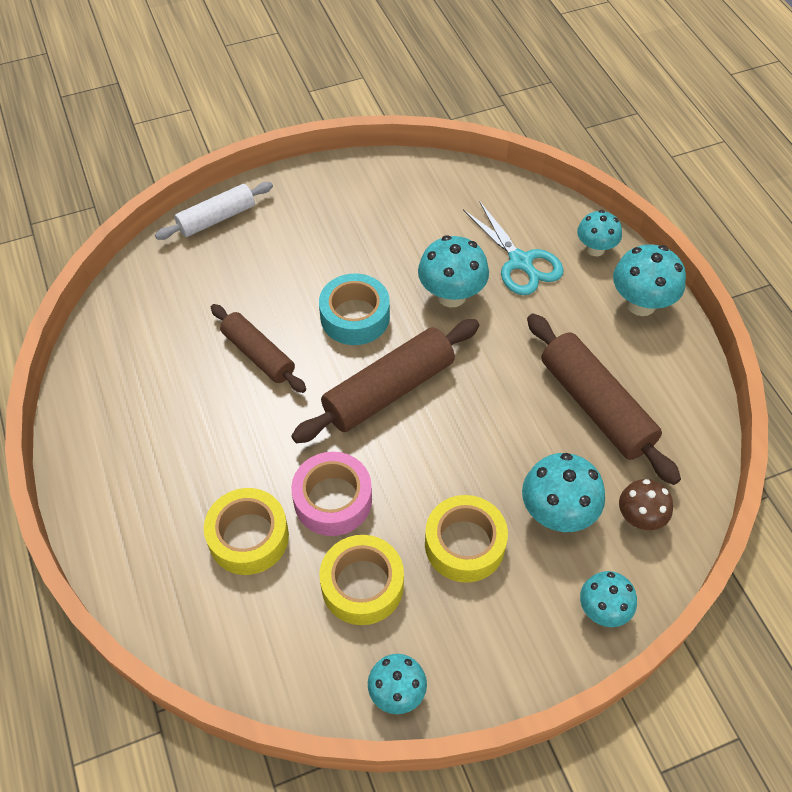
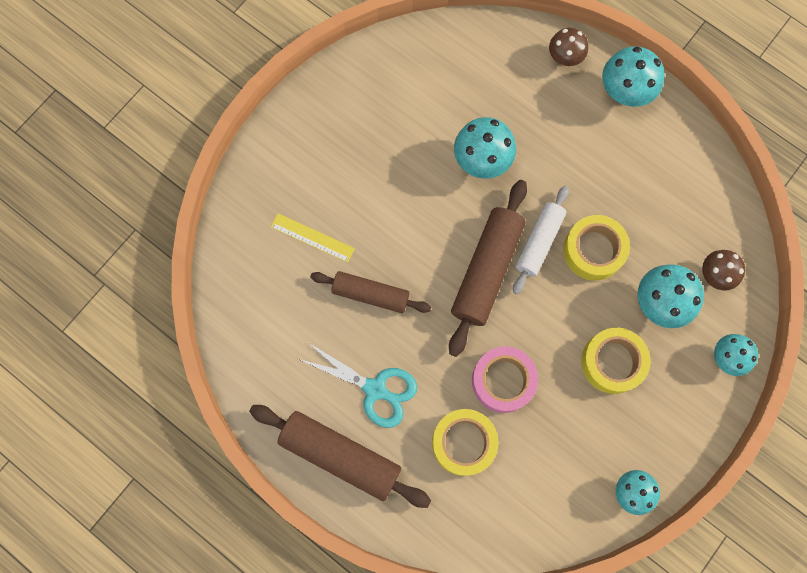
camera: 30 degrees left, 20 degrees up
white rolling pin [155,182,273,240] -> white rolling pin moved to [513,186,569,294]
turquoise tape [319,273,390,345] -> none
yellow tape [320,535,404,625] -> yellow tape moved to [563,215,630,281]
turquoise scissors [463,201,564,295] -> turquoise scissors moved to [299,343,417,428]
brown rolling pin [527,313,681,485] -> brown rolling pin moved to [249,405,431,508]
turquoise mushroom [577,210,622,256] -> brown mushroom [549,28,588,66]
none -> yellow ruler [271,213,355,263]

